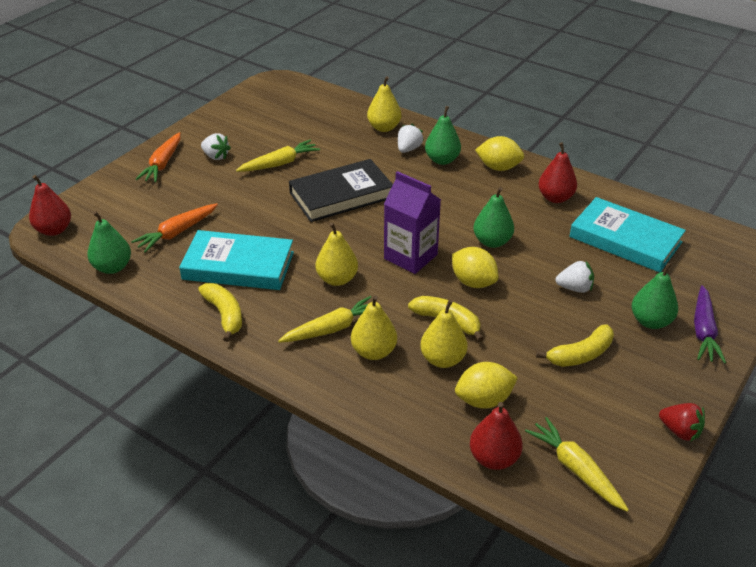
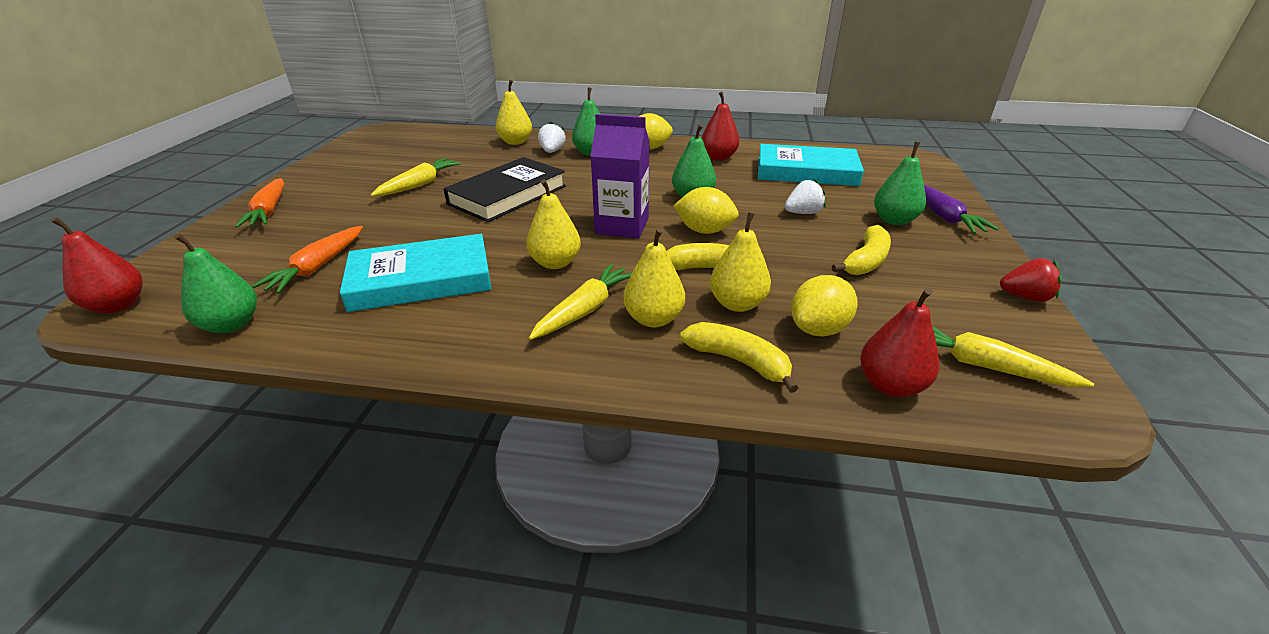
camera: 25 degrees left, 5 degrees down
yellow banana [198,283,242,342] -> yellow banana moved to [680,322,798,393]
white strawberry [201,133,231,160] -> none

